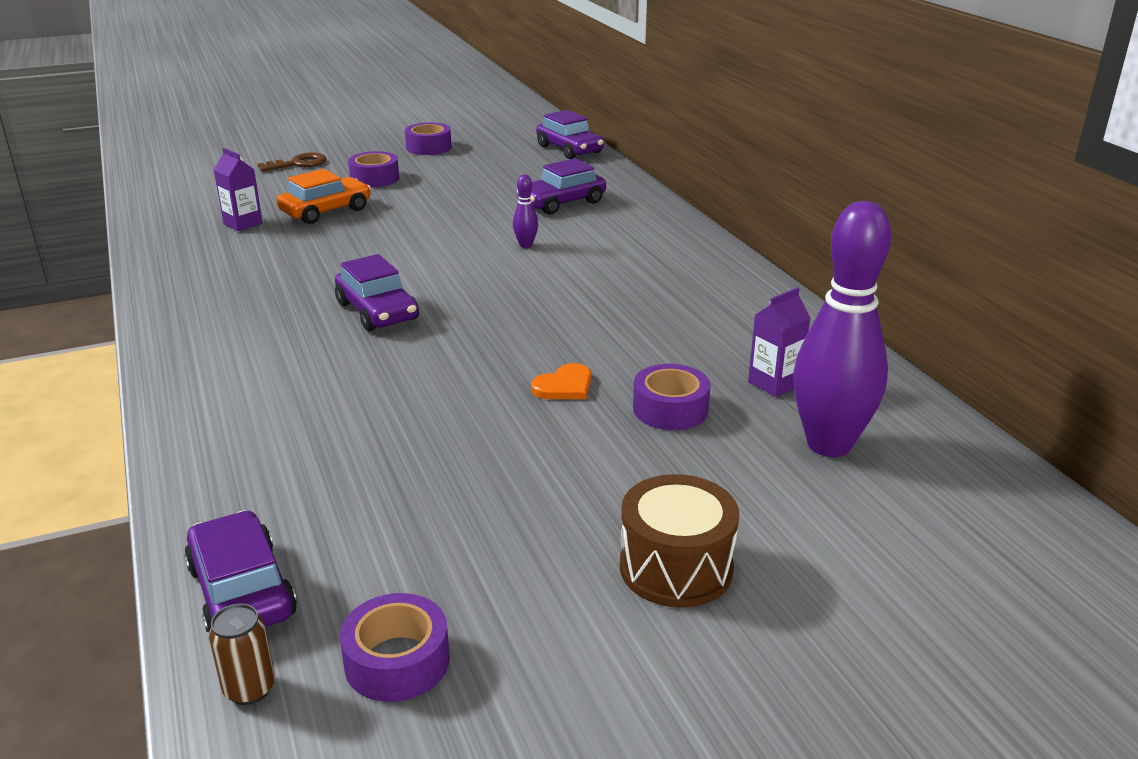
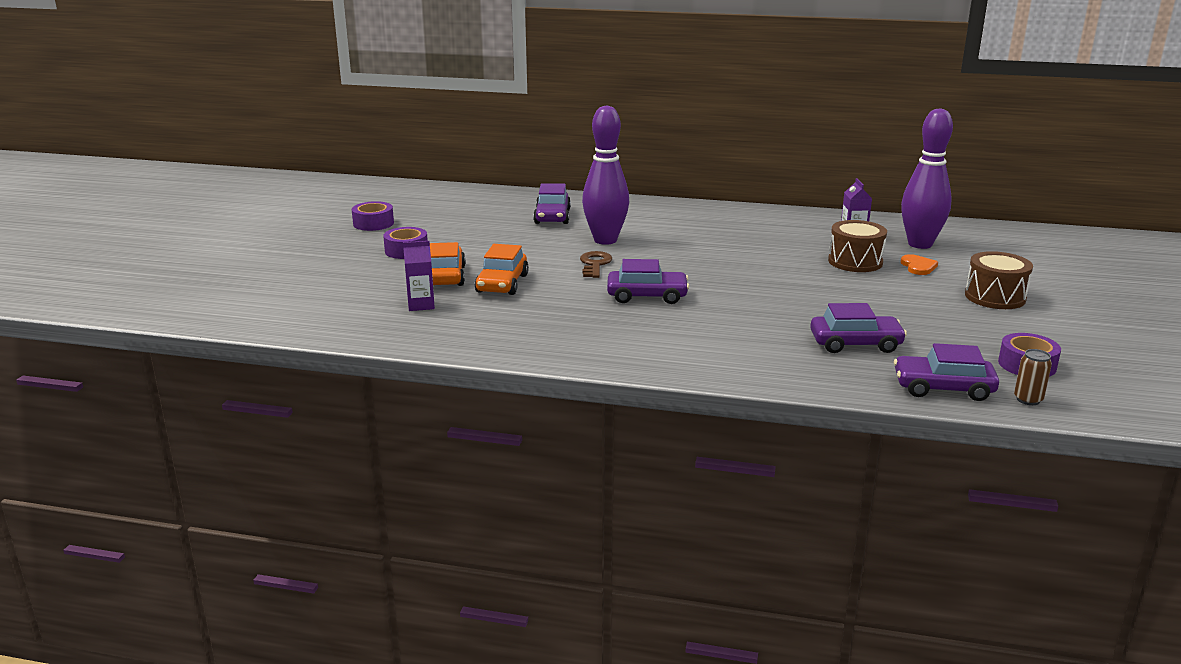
camera: 55 degrees left, 5 degrees down
brown key [258,153,327,172] -> brown key moved to [580,251,612,278]
purple bowling pin [513,174,538,248] -> purple bowling pin [582,105,629,245], size x2.47
orange heart [531,363,591,399] -> orange heart moved to [901,254,938,275]
purple car [536,110,604,159] -> purple car moved to [810,303,907,353]
purple tape [633,364,711,430] -> brown drum [828,220,887,272]
none -> orange car [475,244,529,295]

